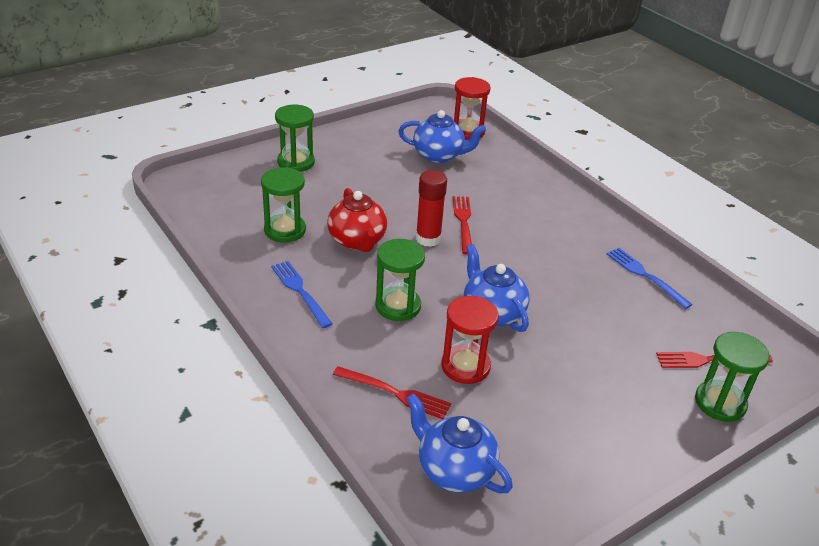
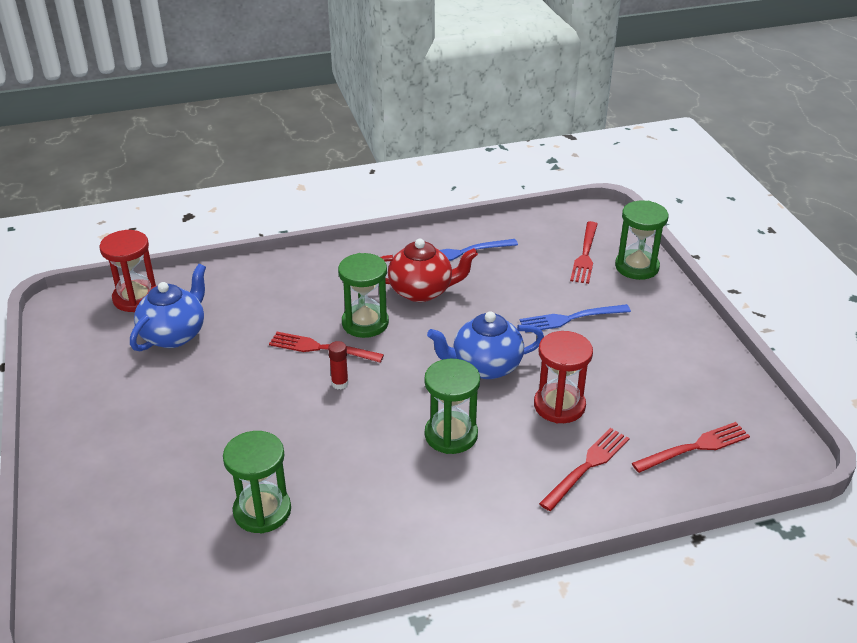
camera: 70 degrees left, 0 degrees up
blue fork [271,261,333,328] -> blue fork moved to [520,304,631,333]
green hourglass [275,105,315,172] -> green hourglass moved to [338,253,389,338]
red teapot [327,188,387,252] -> red teapot moved to [381,239,478,302]
blue teapot [406,393,513,493] -> red fork [632,422,750,473]
red glue stick [416,170,447,247] -> red glue stick [328,341,349,389], size x0.55

